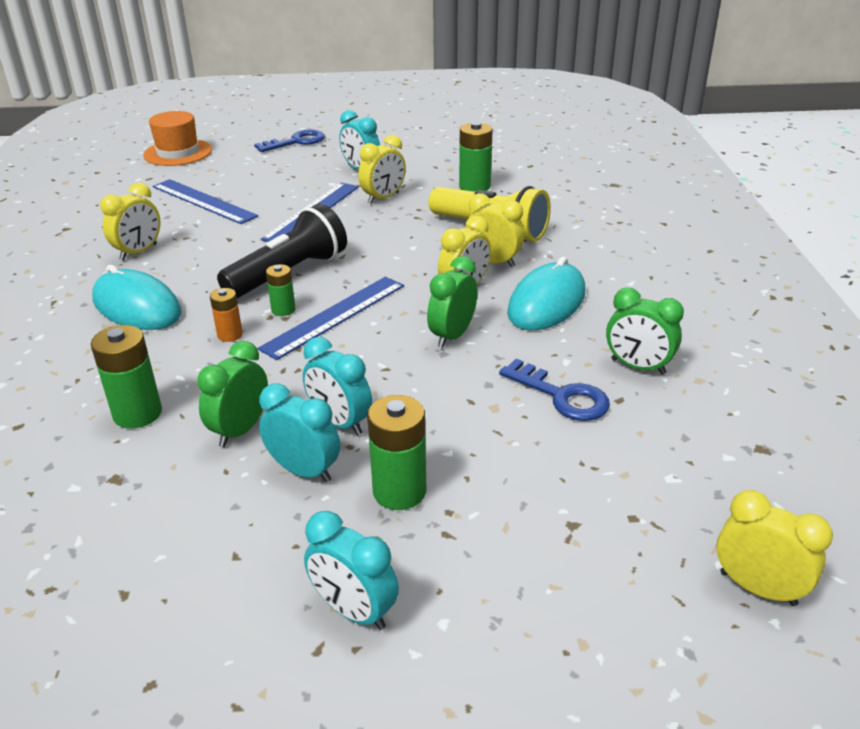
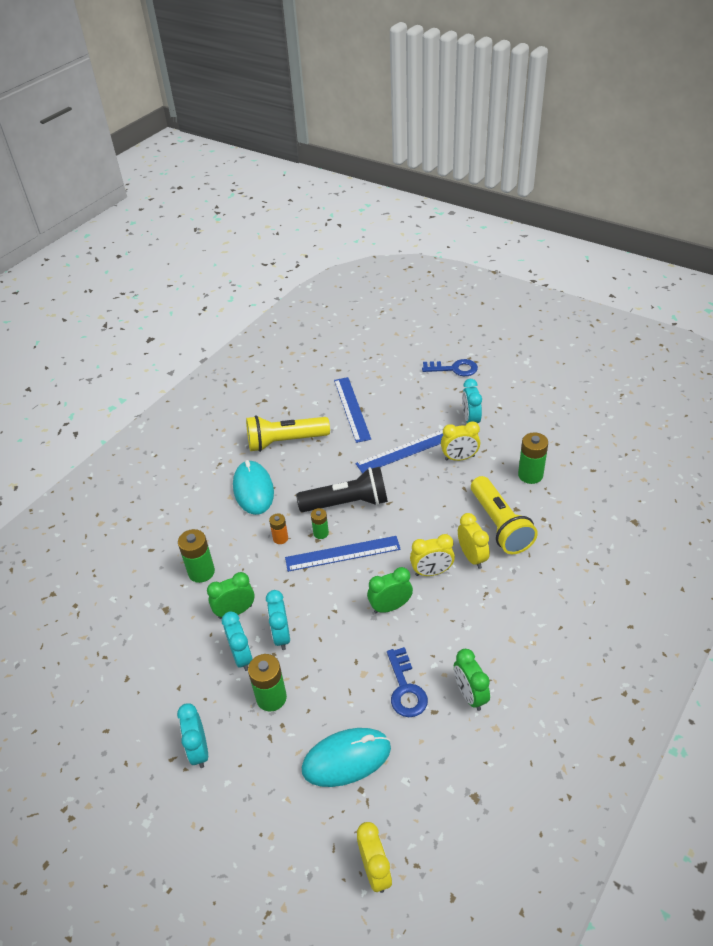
camera: 40 degrees right, 10 degrees up
yellow clock [100,183,160,260] -> yellow flashlight [246,415,330,452]
orange hat [143,111,212,166] -> none
turquoise mouse [507,256,585,330] -> turquoise mouse moved to [302,728,391,787]

